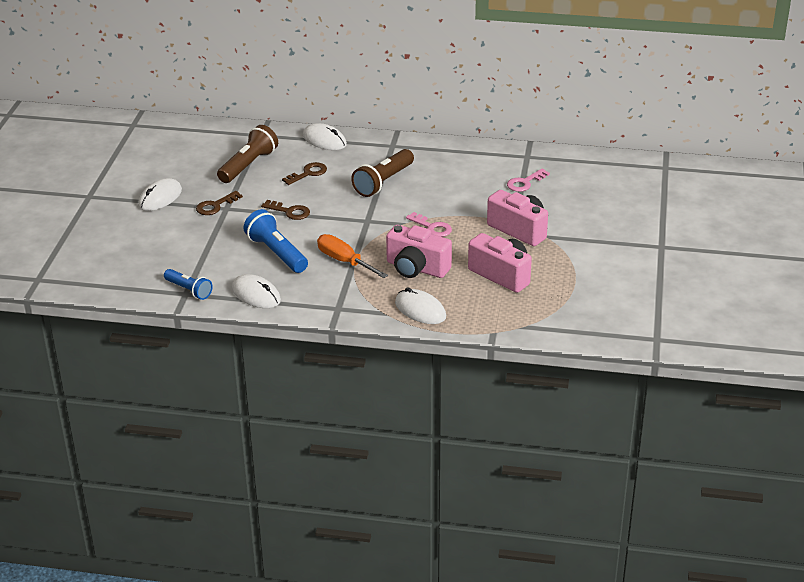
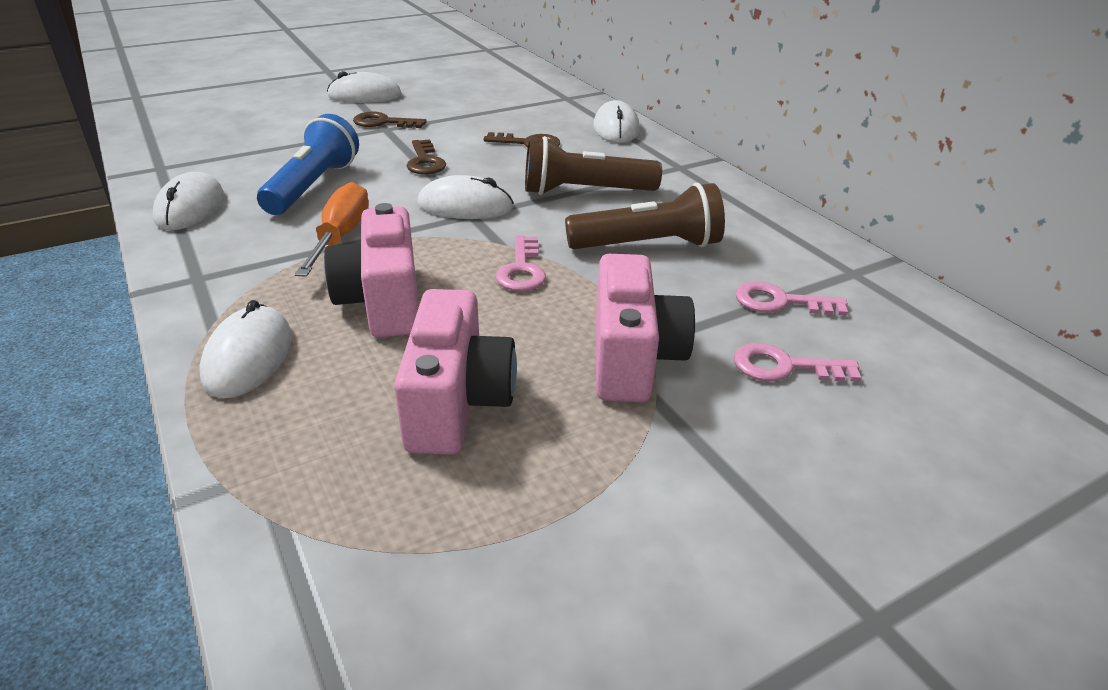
camera: 50 degrees right, 0 degrees up
blue flashlight [164,269,213,300] -> none
brown flashlight [217,125,278,183] -> brown flashlight moved to [565,183,725,249]
none -> white mouse [417,175,514,219]
none -> pink key [734,343,861,382]

